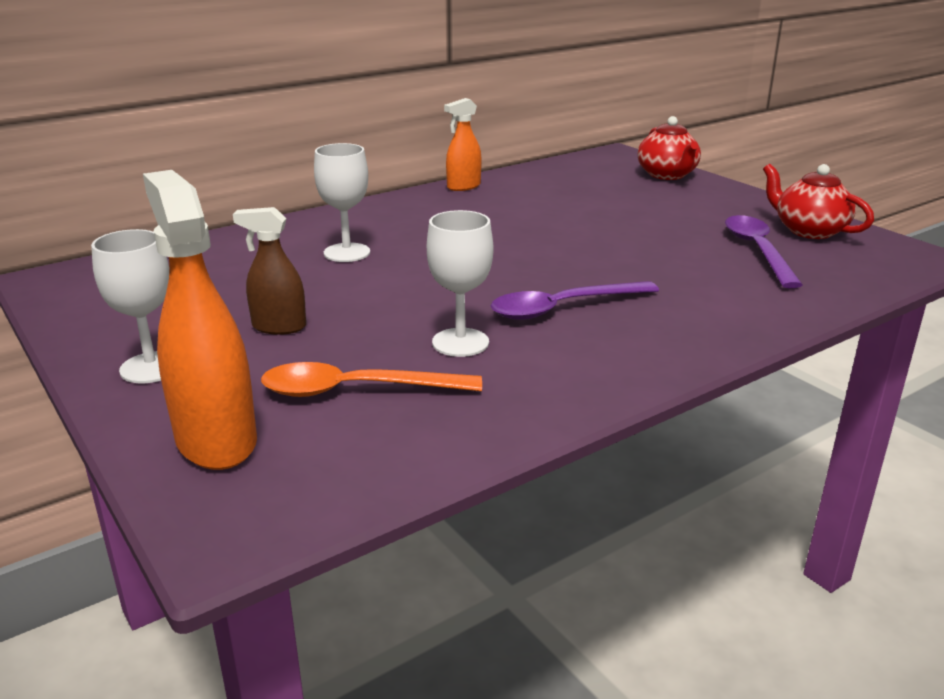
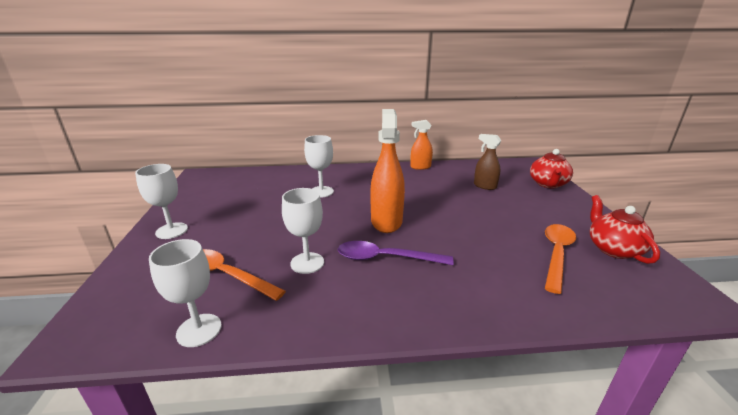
camera: 30 degrees right, 0 degrees up
orange spray bottle [143,170,257,470] -> orange spray bottle moved to [370,109,405,233]
brown spray bottle [233,207,306,335] -> brown spray bottle moved to [474,134,501,190]
purple spoon [725,215,803,288] -> orange spoon [545,224,576,294]
none -> white goblet [149,239,222,347]

